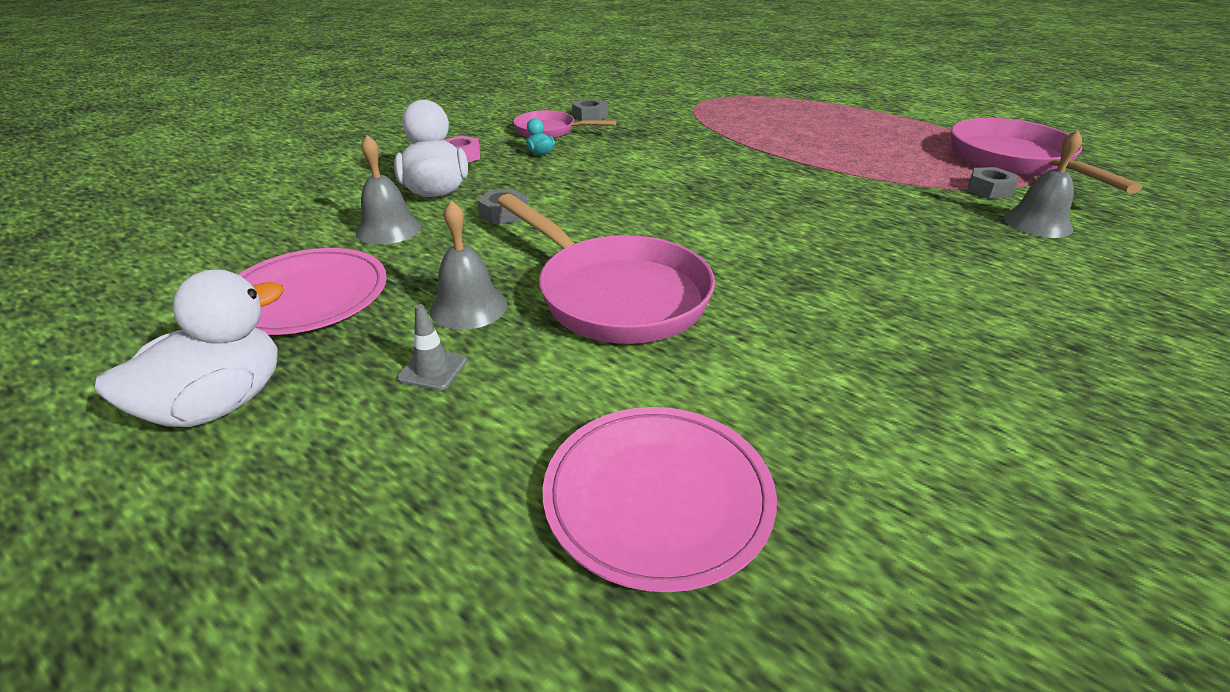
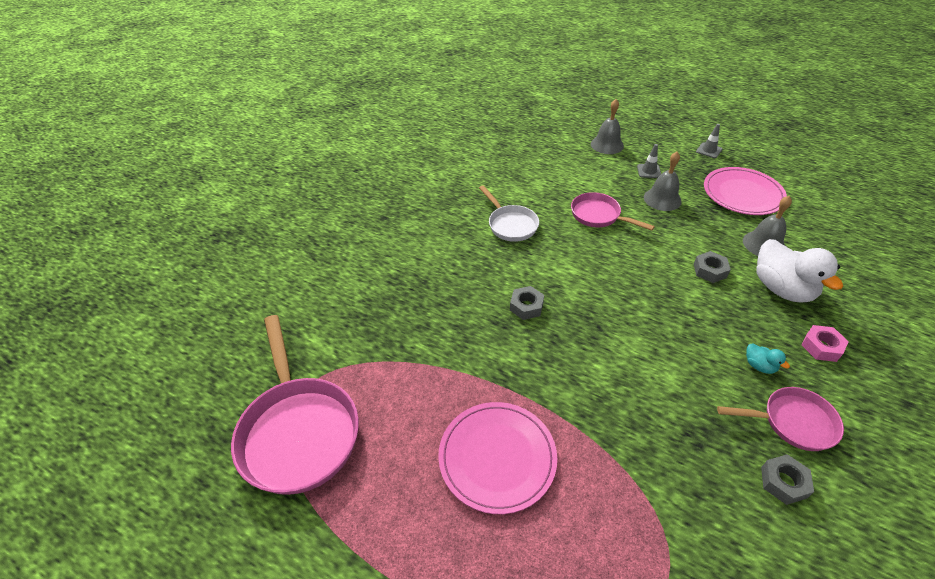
camera: 170 degrees right, 10 degrees up
white duck [94,269,284,427] -> grey traffic cone [696,124,722,158]
pink pan [497,194,715,344] -> pink pan [571,192,655,231], size x0.57
pink plate [543,407,777,592] -> pink plate moved to [438,402,557,514]
grey nut [968,167,1017,199] -> grey nut moved to [510,286,544,320]
grey bell [1004,130,1082,238] -> grey bell moved to [591,99,624,154]
none -> white pan [479,185,539,242]

